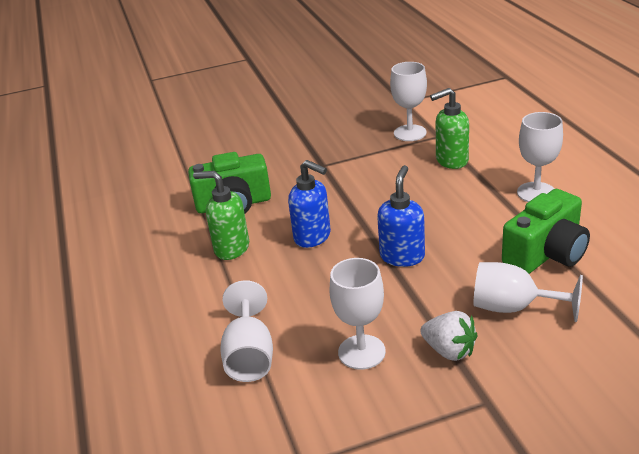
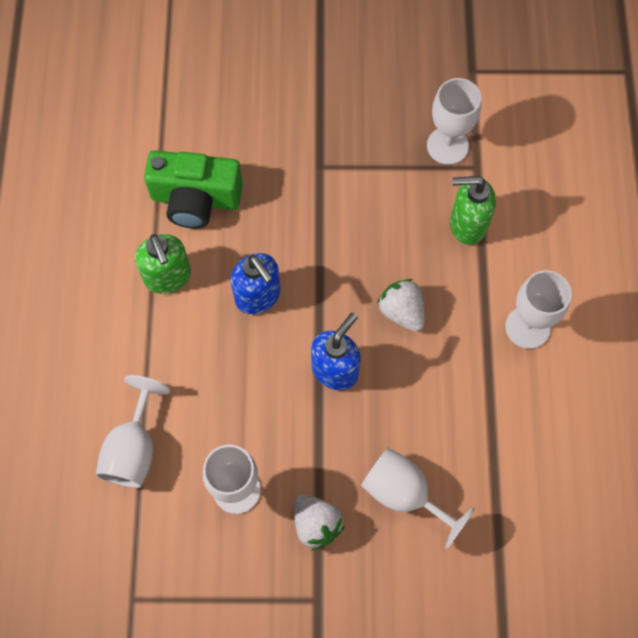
camera: 15 degrees right, 35 degrees up
green soap dispenser [193,171,249,260] -> green soap dispenser turned 150 degrees counterclockwise [135,234,191,294]
green camera [502,189,590,274] -> none
none -> white strawberry [377,279,425,332]

